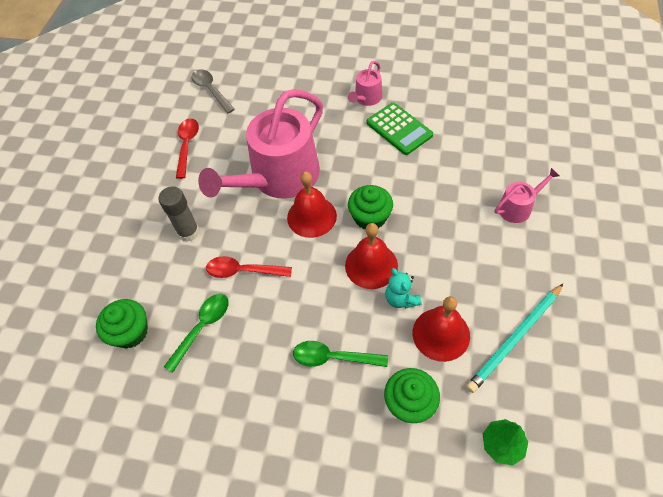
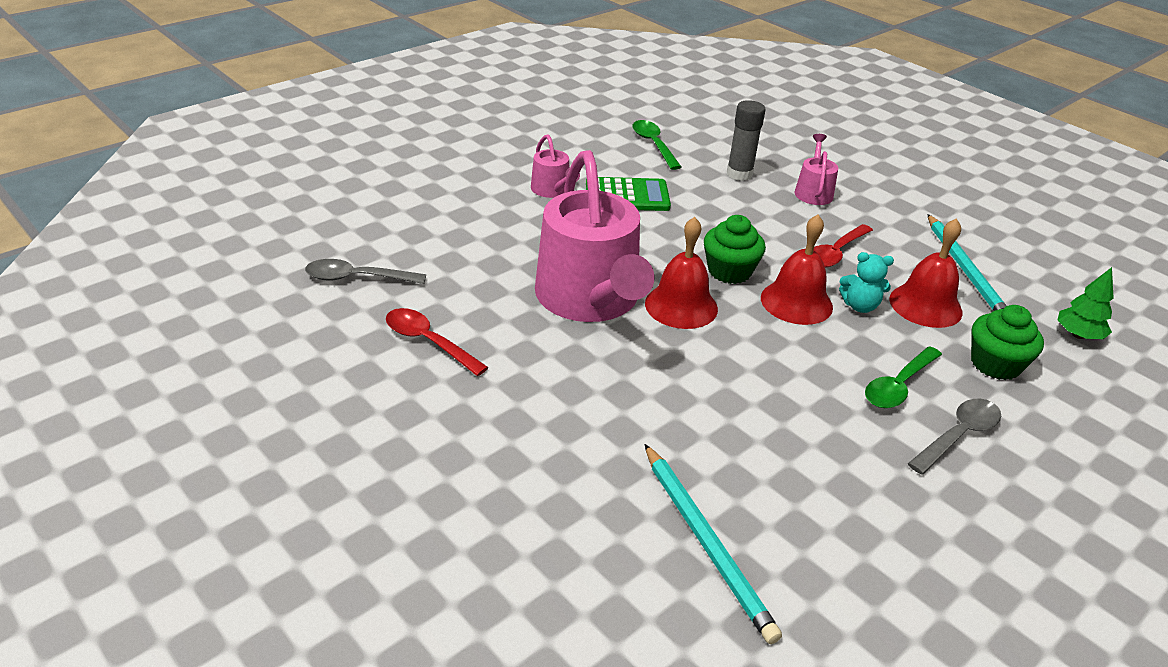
camera: 60 degrees left, 20 degrees down
green cupcake [96,299,148,349] -> turquoise pencil [645,444,782,644]
grey glue stick [158,186,200,242] -> grey glue stick moved to [727,100,765,181]
green spoon [164,294,229,373] -> green spoon moved to [632,120,681,170]
red spoon [206,256,292,278] -> red spoon moved to [813,224,873,268]
none -> grey spoon [908,399,1001,475]

